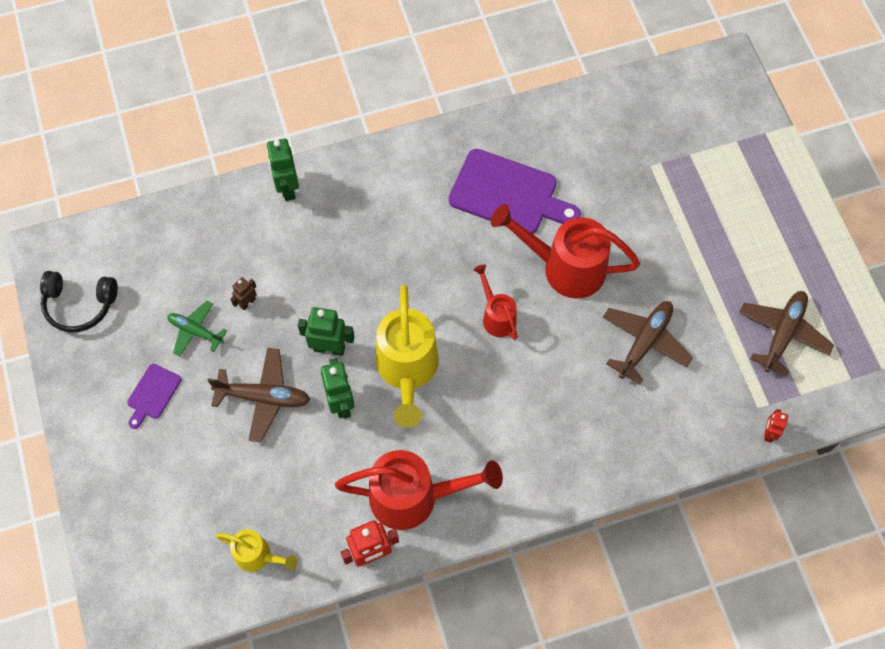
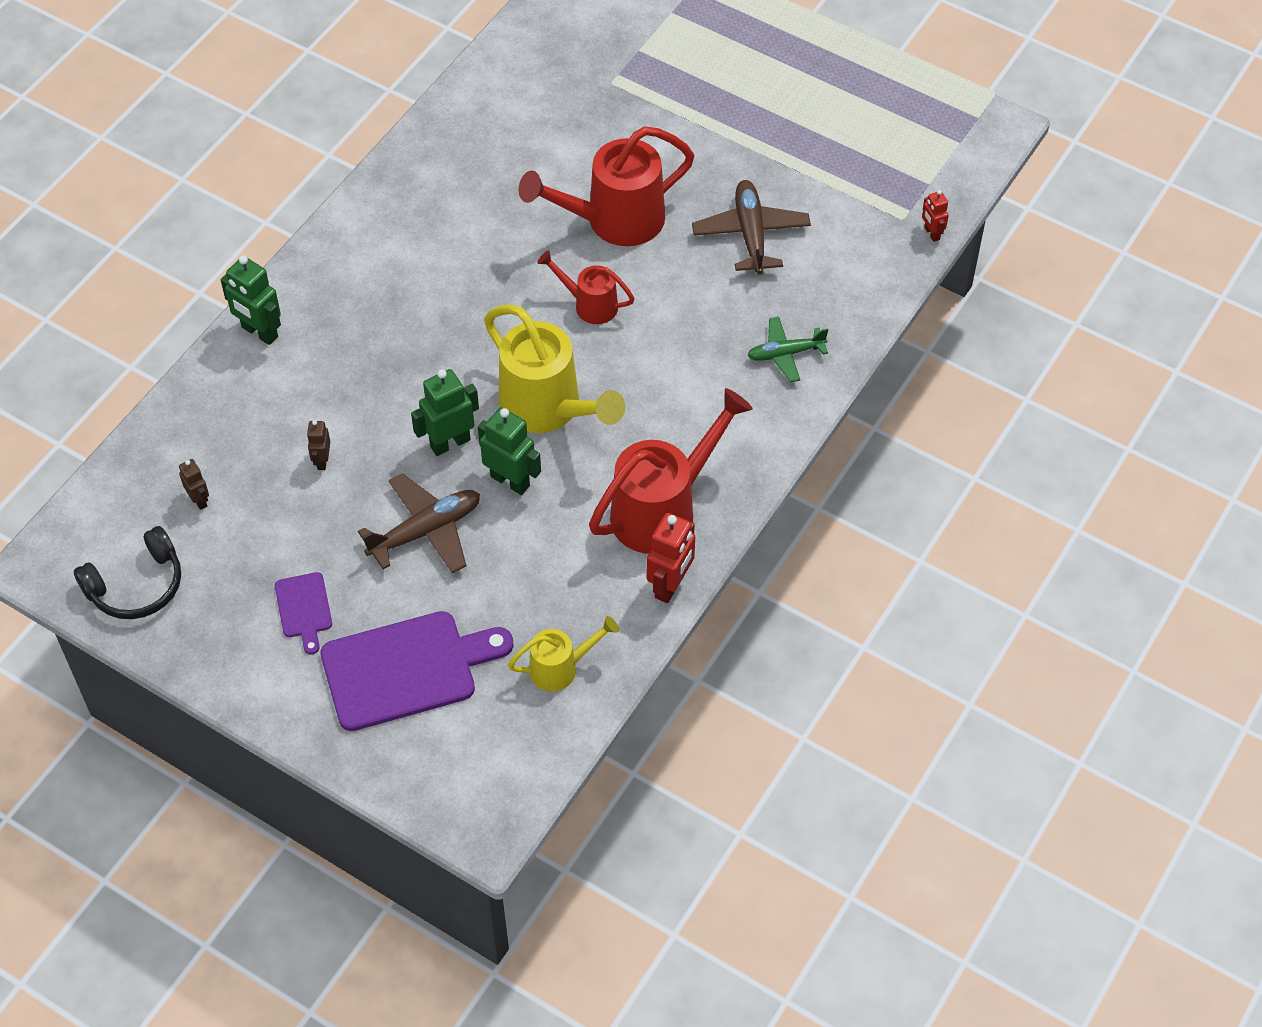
camera: 40 degrees left, 10 degrees down
green plane [167,301,227,357] -> green plane moved to [747,317,828,382]
purple cutting board [448,149,581,234] -> purple cutting board moved to [320,611,514,731]
brown plane [739,291,834,376] -> none
none -> brown robot [179,459,209,510]

